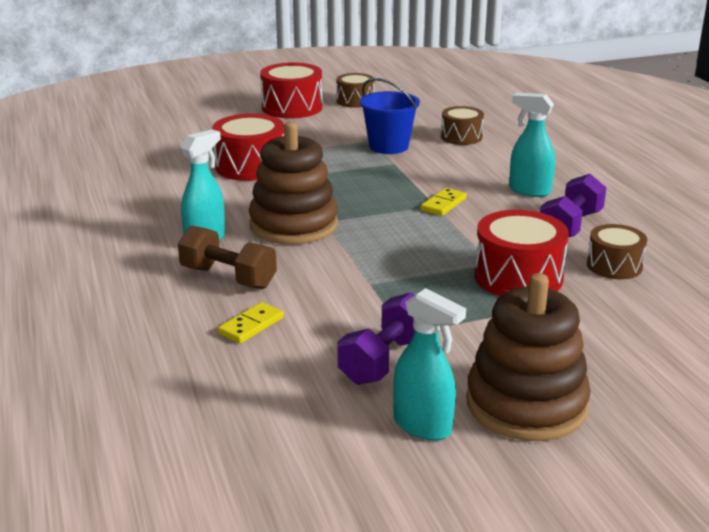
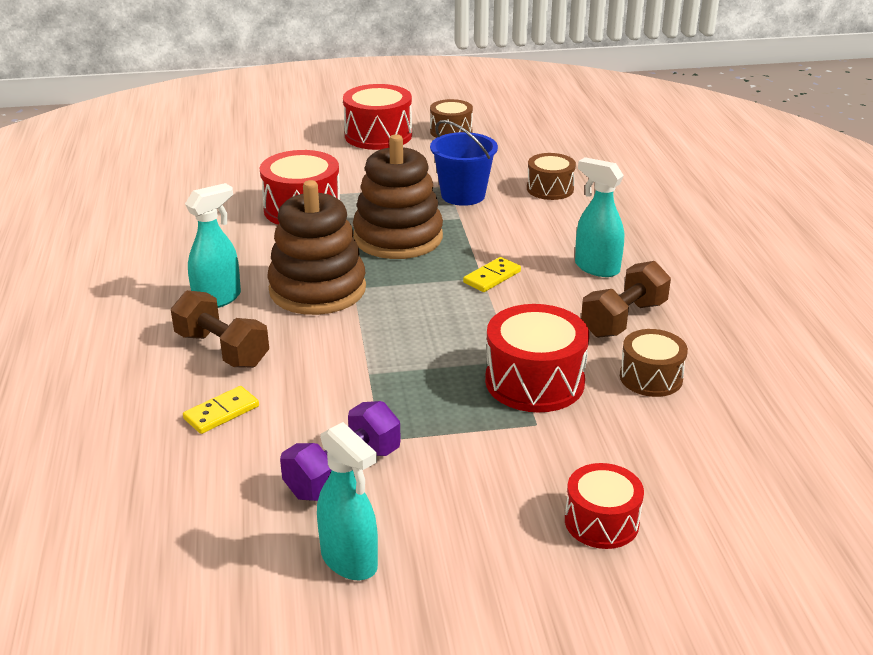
camera: 10 degrees right, 5 degrees up
brown stacking toy [466,273,591,441] -> brown stacking toy moved to [353,134,443,259]
purple dumbbell [540,174,607,238] -> brown dumbbell [581,261,671,338]
none -> red drum [565,463,644,549]

